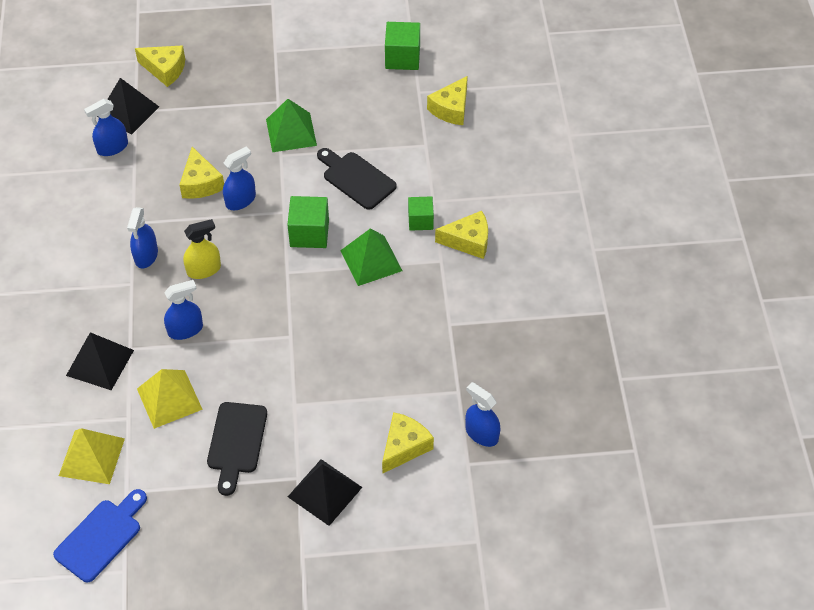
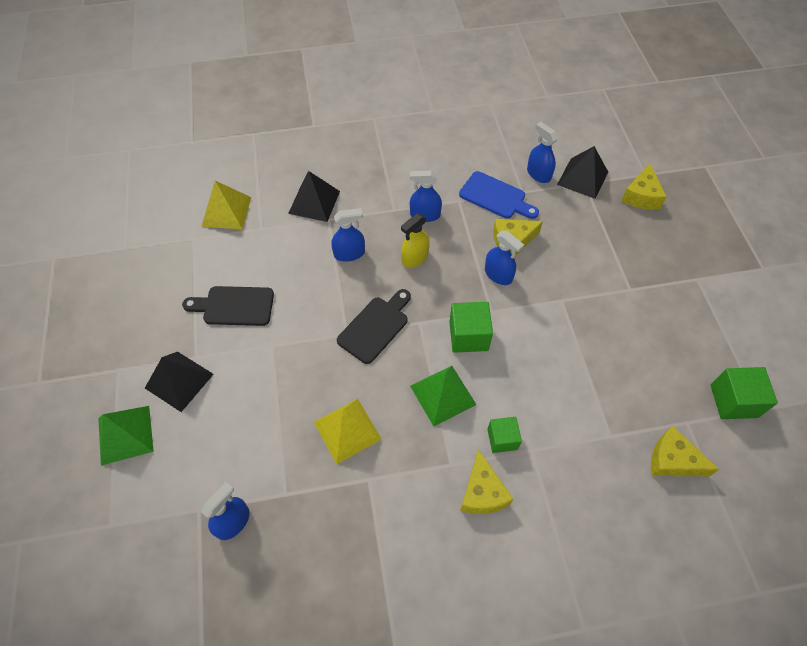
camera: 85 degrees right, 5 degrees up
blue cutting board [53,489,147,582] -> blue cutting board moved to [459,171,539,219]
yellow pyramid [137,369,203,429] -> yellow pyramid moved to [314,399,381,464]
blue spray bottle [164,280,203,340] -> blue spray bottle turned 75 degrees counterclockwise [331,208,365,262]
yellow spray bottle [183,219,221,279] -> yellow spray bottle turned 75 degrees clockwise [401,213,430,268]
green pyramid [266,99,317,152] -> green pyramid moved to [98,406,154,466]
black cutting board [317,148,397,210] -> black cutting board moved to [337,289,411,364]
yellow cheese [382,412,434,473] -> none

